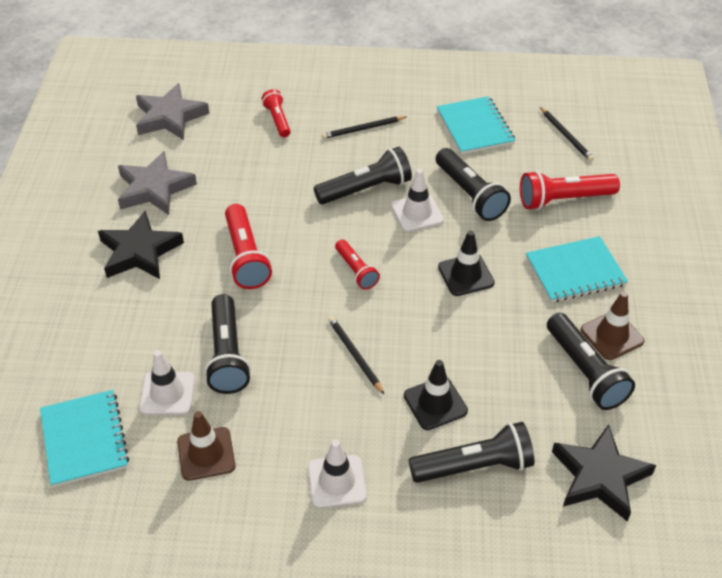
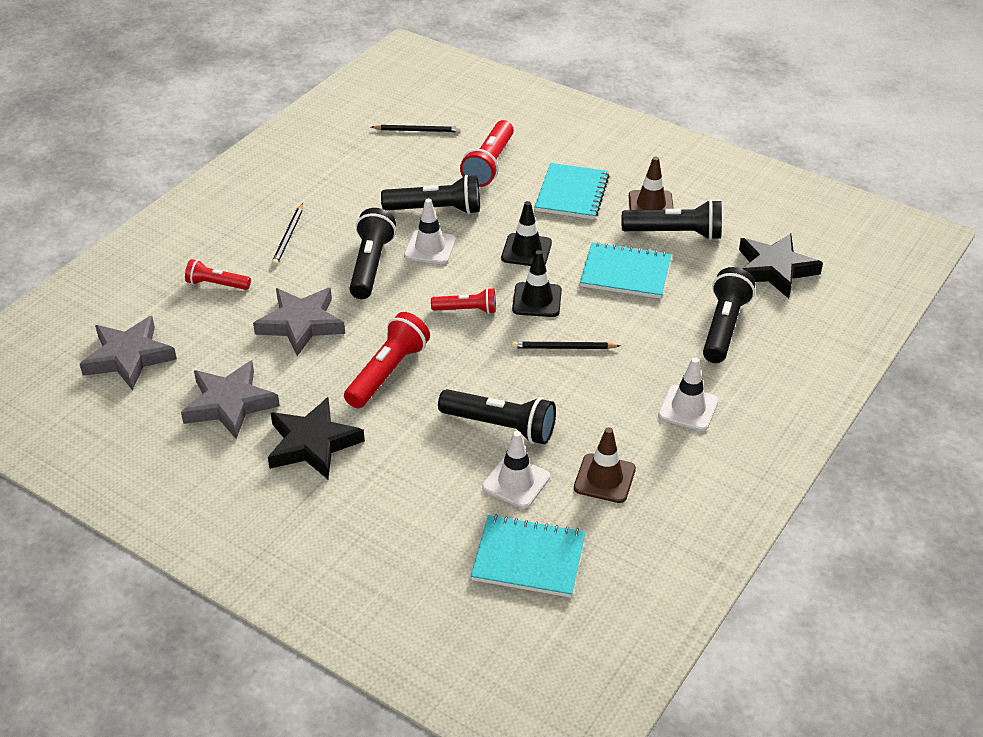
camera: 60 degrees left, 5 degrees down
red flashlight [225,204,272,289] -> red flashlight turned 75 degrees counterclockwise [344,312,430,408]
black traffic cone [404,360,468,430] -> black traffic cone moved to [512,250,562,317]
turquoise notebook [437,96,515,155] -> turquoise notebook moved to [580,242,671,299]
none -> grey star [253,288,345,356]

